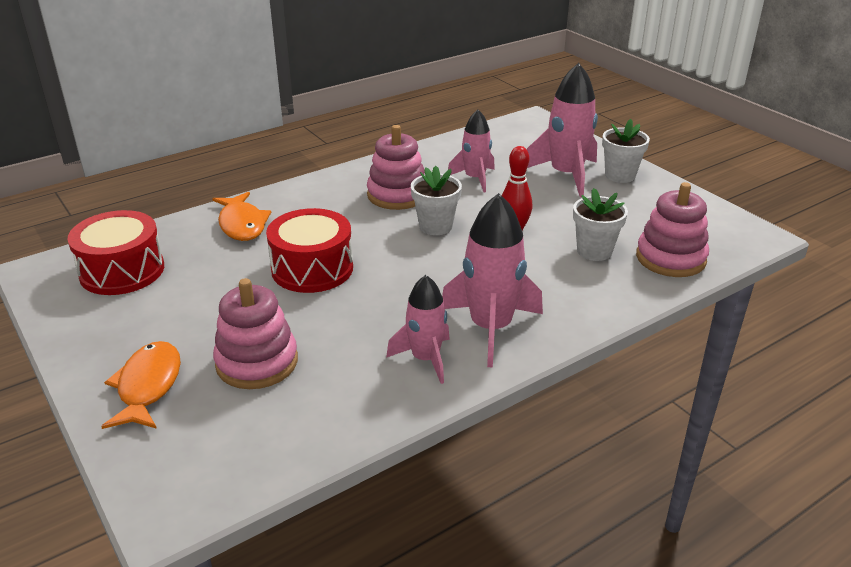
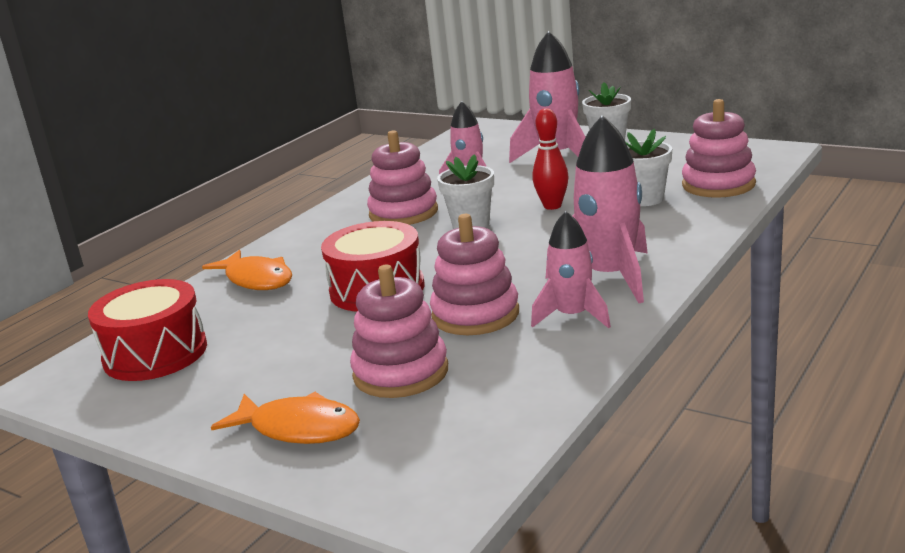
camera: 20 degrees left, 10 degrees down
orange fish [101,341,181,429] -> orange fish turned 135 degrees clockwise [211,392,360,444]
none -> pink stacking toy [430,214,519,335]

